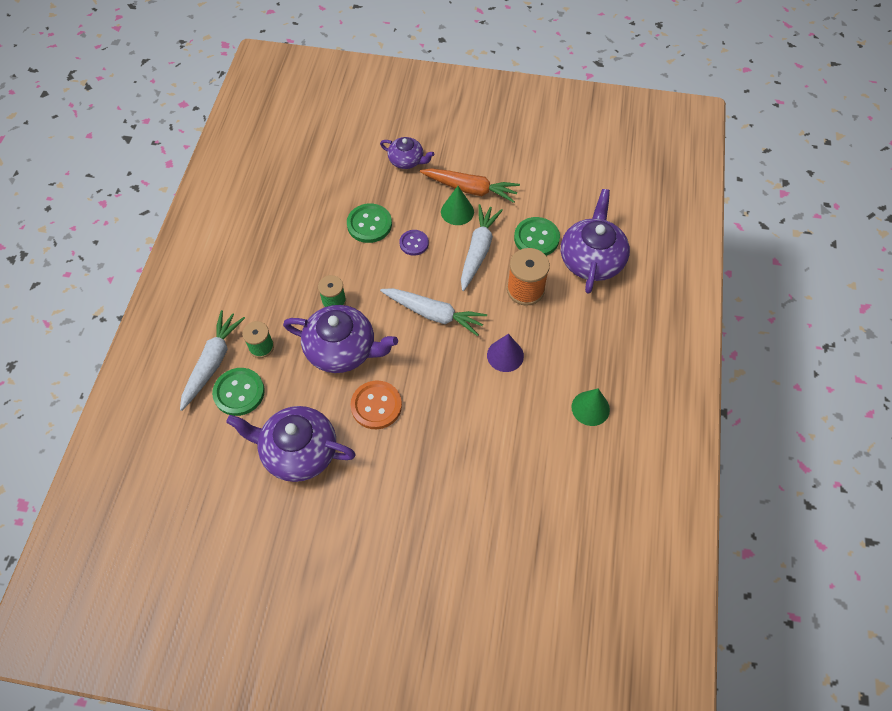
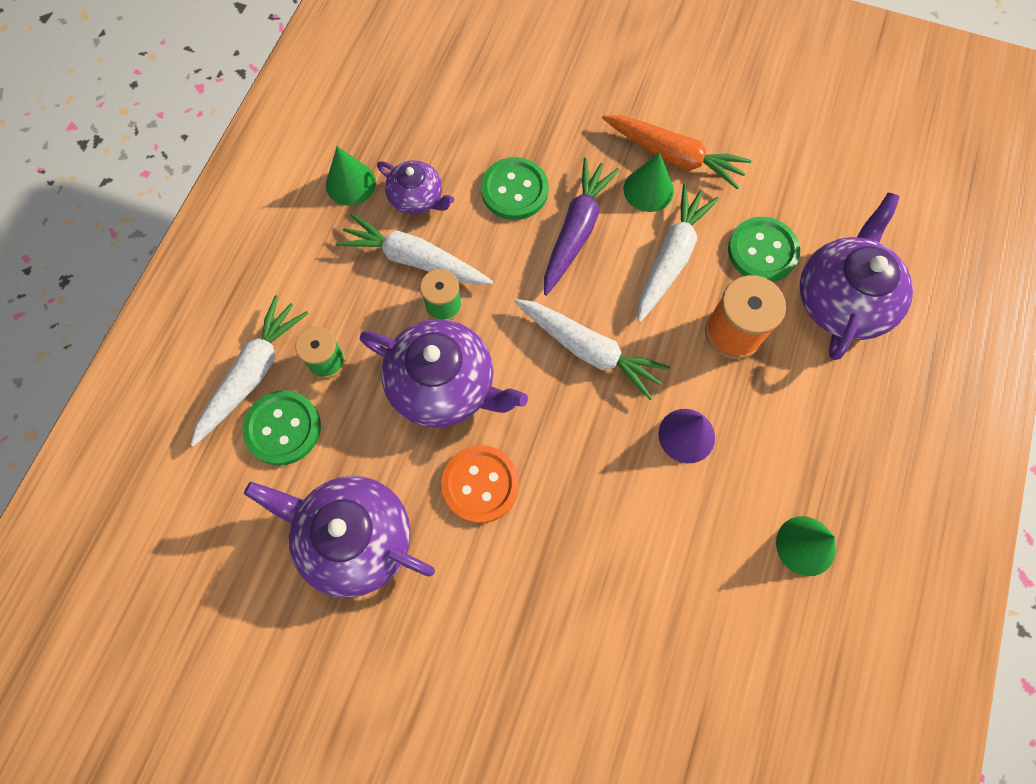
camera: 10 degrees right, 10 degrees up
purple teapot [380,137,434,169] -> purple teapot moved to [377,161,454,215]
purple button [399,230,429,256] -> purple carrot [544,157,619,296]
none -> green cone [326,146,376,206]
none -> white carrot [336,214,493,285]

